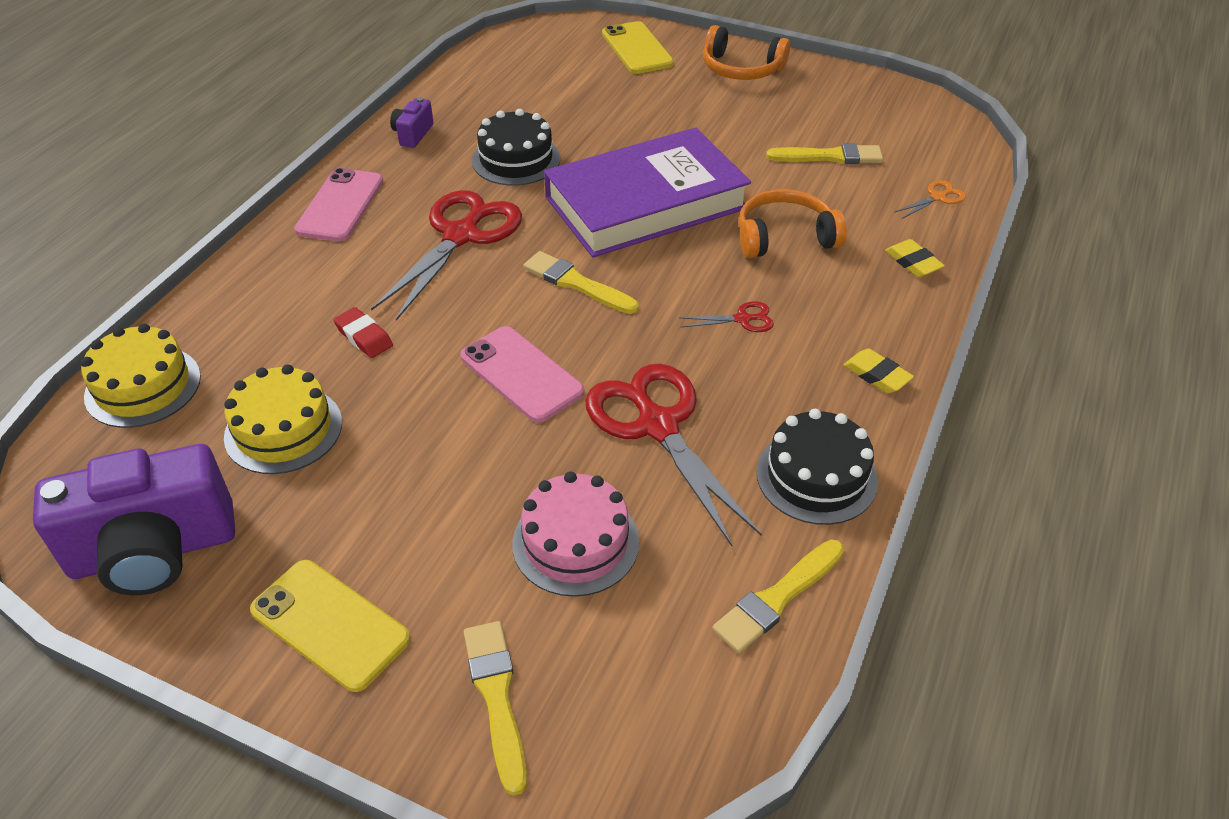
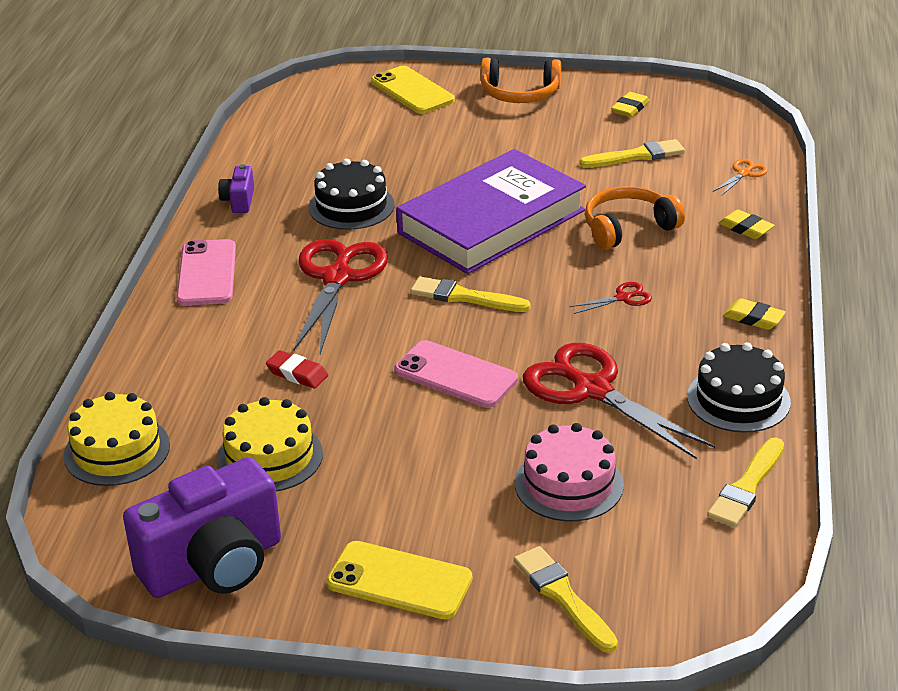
camera: 15 degrees left, 10 degrees down
none -> yellow eraser [611,92,650,117]

